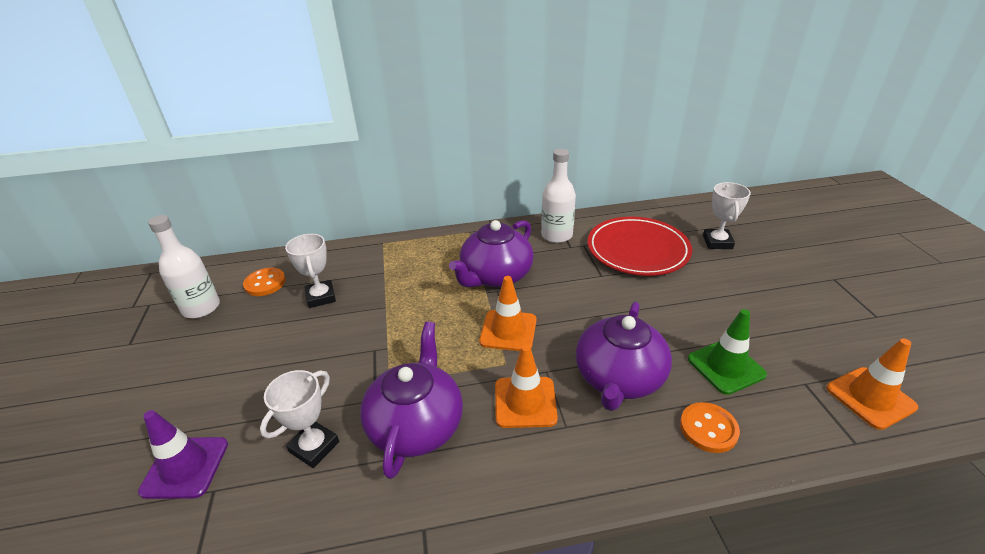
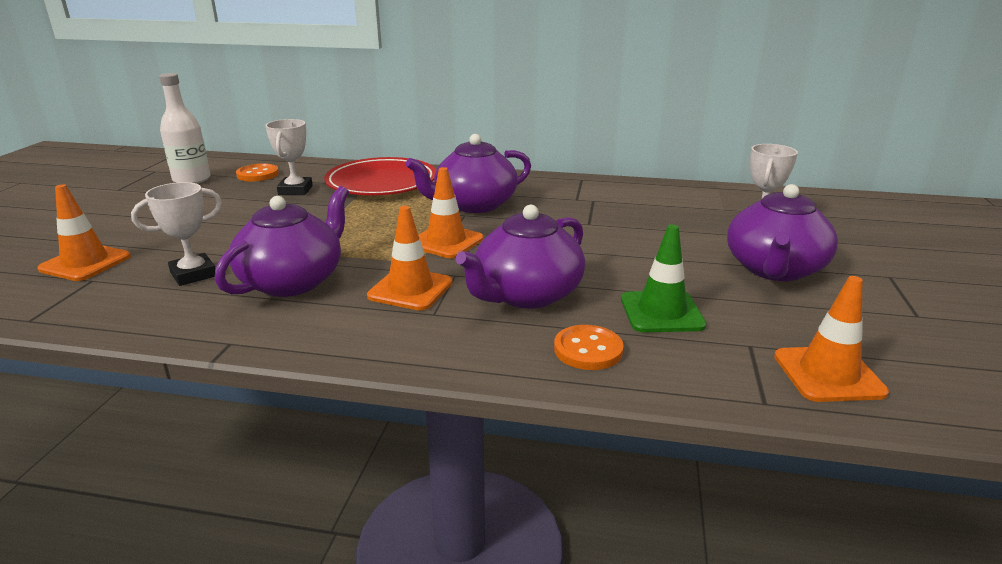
camera: 20 degrees right, 10 degrees down
purple traffic cone [138,410,228,499] -> orange traffic cone [37,184,131,281]
white bottle [541,149,576,243] -> none
red plate [588,217,692,276] -> red plate moved to [324,157,436,195]
none -> purple teapot [727,184,838,281]

